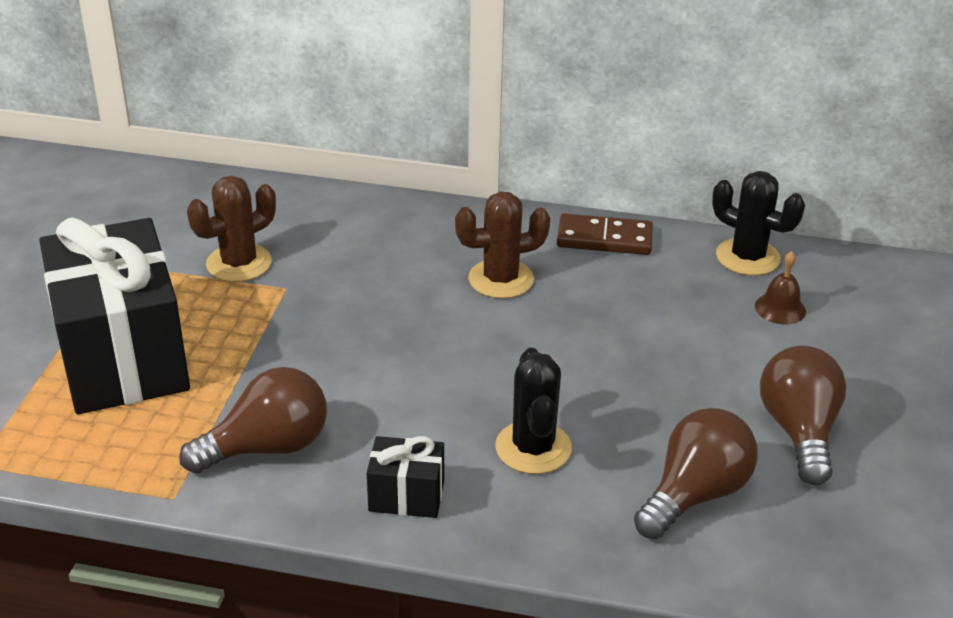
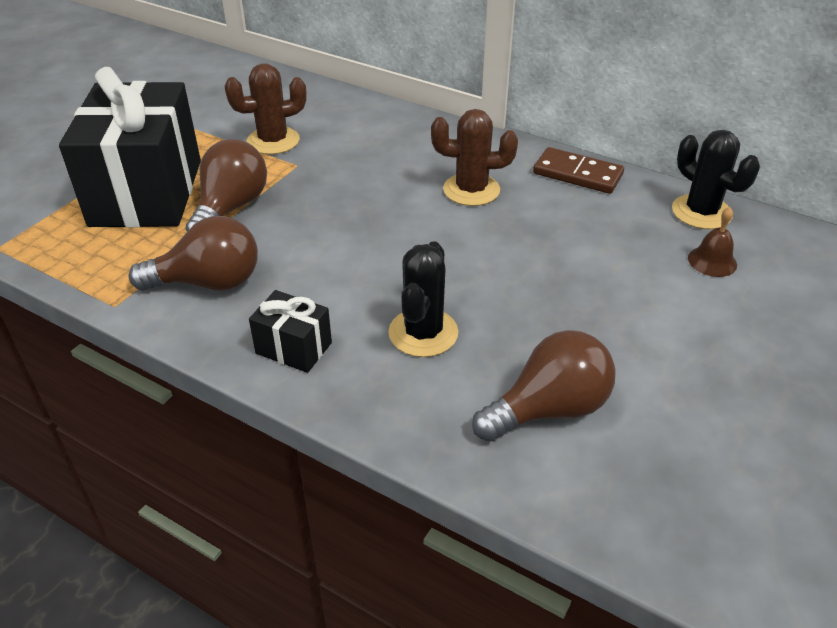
camera: 20 degrees right, 5 degrees up
brown light bulb [760,345,846,485] -> brown light bulb moved to [186,139,267,232]

